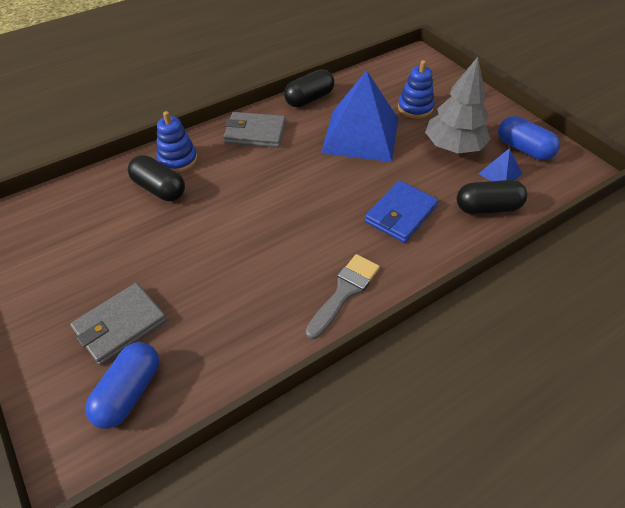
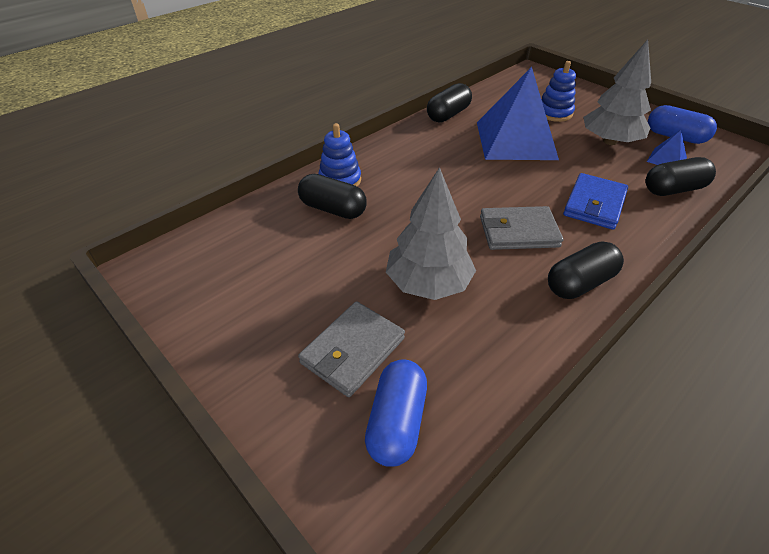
camera: 10 degrees left, 5 degrees down
grey wallet [224,112,286,148] -> grey wallet moved to [480,206,563,250]
grey brush [306,254,380,339] -> black capsule [548,241,624,299]
none -> grey tree [386,167,476,300]

